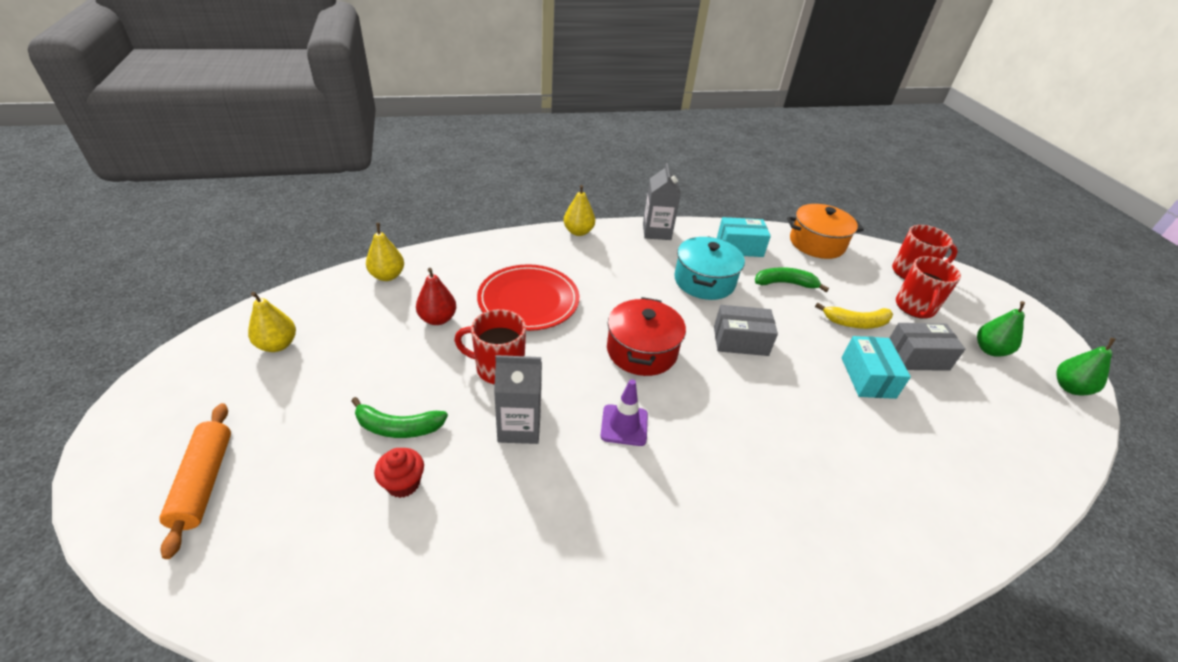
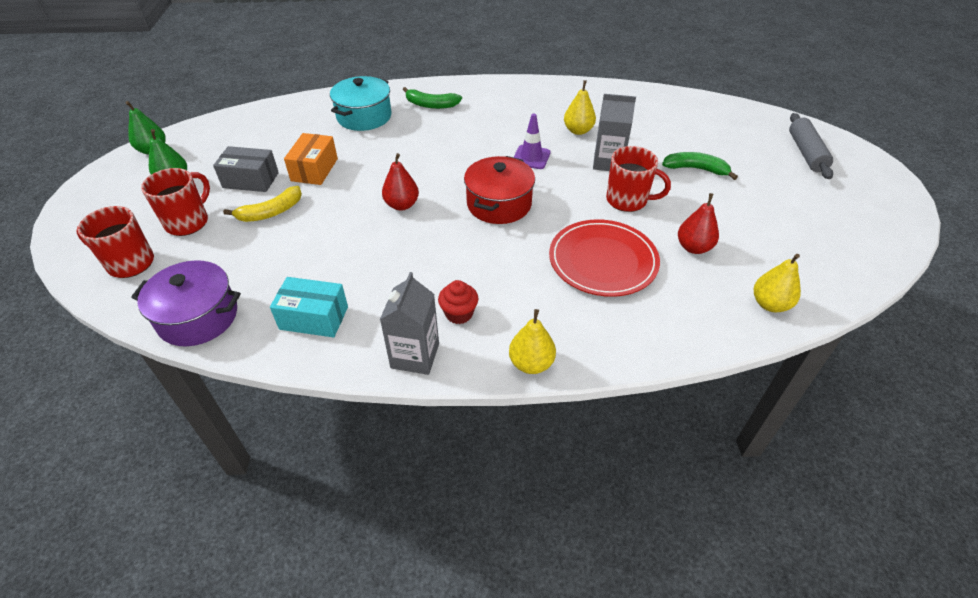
camera: 165 degrees left, 5 degrees up
orange rolling pin [159,403,231,559] -> grey rolling pin [789,113,833,179]
yellow pear [248,292,296,352] -> yellow pear moved to [564,80,596,135]
red cupcake [374,448,424,498] -> red cupcake moved to [438,280,478,324]
turquoise pot [674,236,745,300] -> turquoise pot moved to [330,76,392,131]
grey box [714,305,778,356] -> red pear [382,153,419,211]
green banana [755,267,829,292] -> green banana moved to [403,87,462,109]
orange pot [787,204,864,259] -> purple pot [131,260,241,346]
yellow banana [815,303,893,329] -> yellow banana turned 135 degrees clockwise [223,186,302,222]
turquoise box [841,336,911,399] -> orange box [284,133,338,185]

